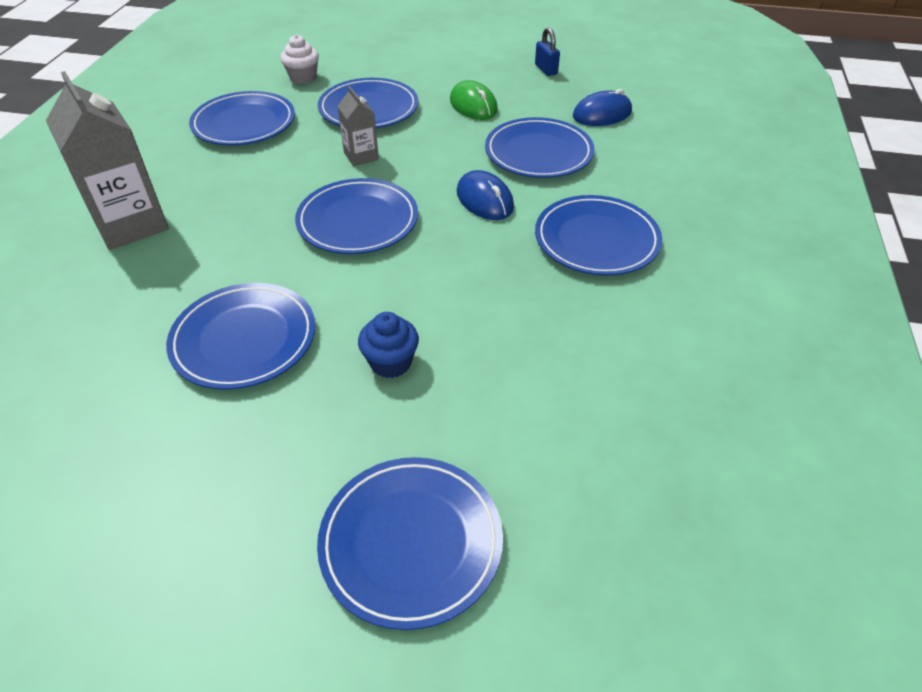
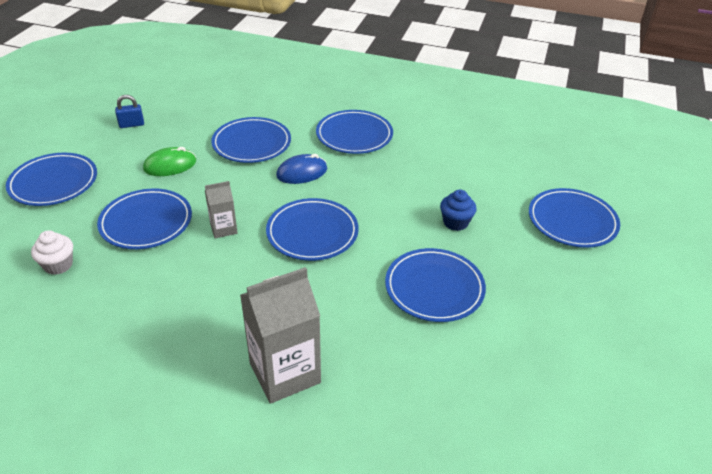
camera: 85 degrees left, 5 degrees down
blue plate [189,91,295,146] -> blue plate moved to [6,153,97,206]
blue mouse [573,89,632,126] -> none

